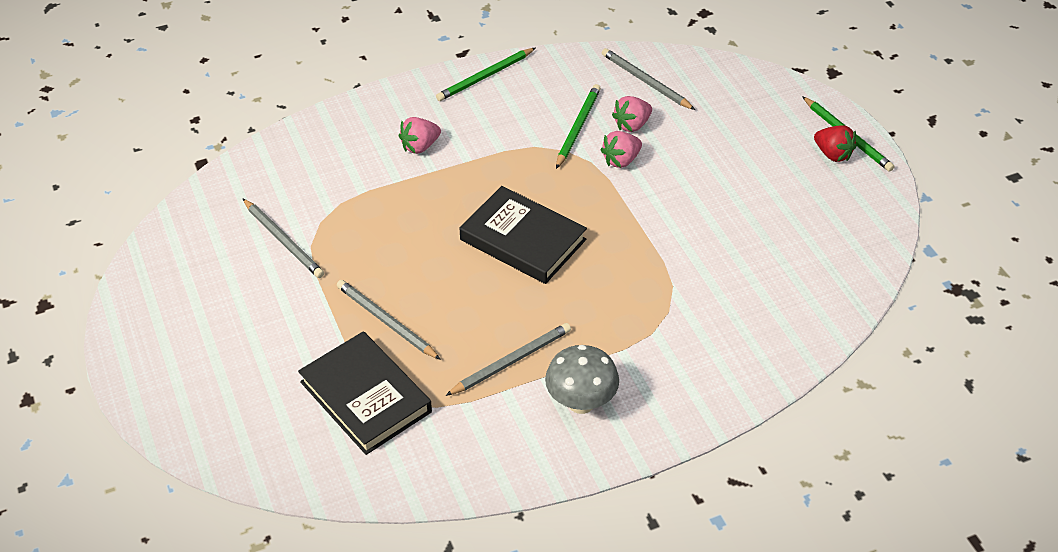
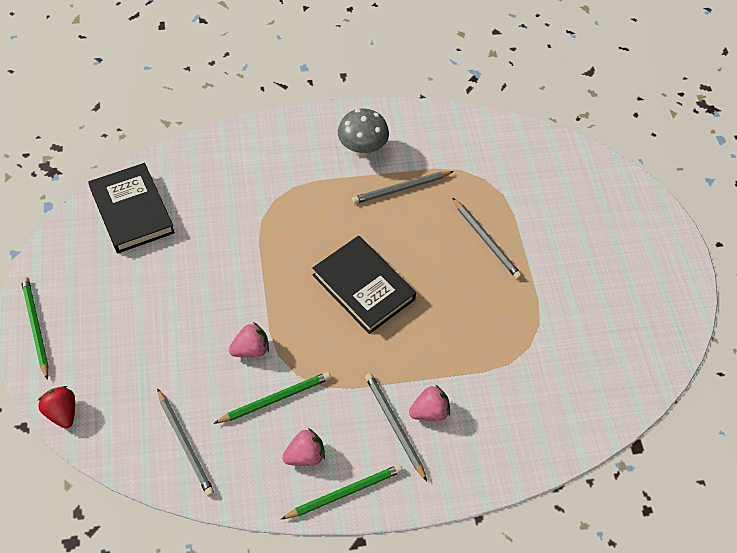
camera: 170 degrees left, 10 degrees up
grey pencil [243,199,324,278] -> grey pencil moved to [365,373,427,481]
black book [298,331,432,455] -> black book moved to [88,163,175,253]
green pencil [556,84,601,169] -> green pencil turned 150 degrees counterclockwise [214,372,331,424]
pink strawberry [612,96,652,132] -> pink strawberry moved to [282,428,325,466]
red strawberry [814,125,857,162] -> red strawberry moved to [37,386,75,429]

